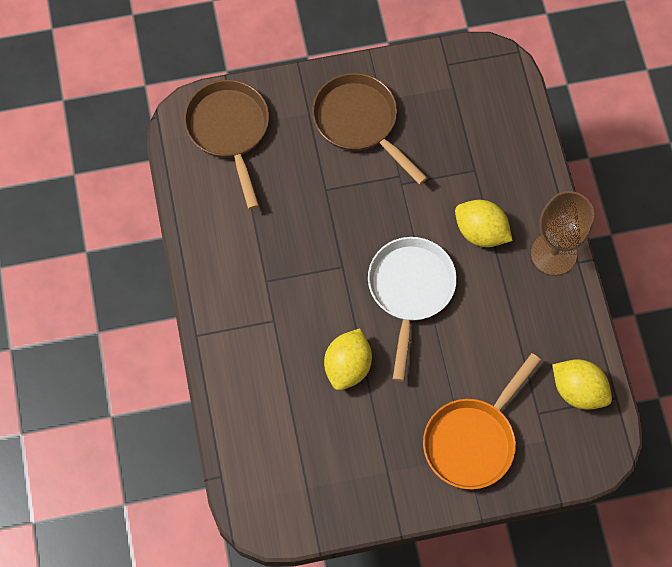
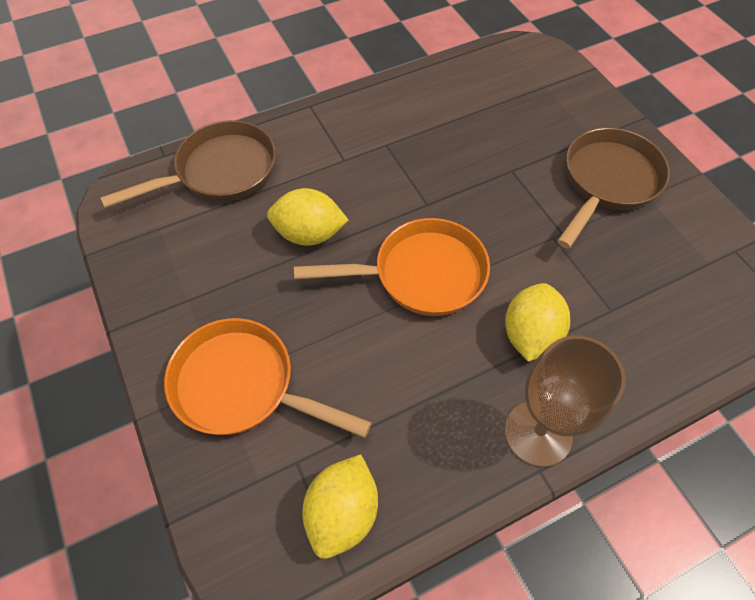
camera: 75 degrees right, 10 degrees down
brown pan [184,80,269,209] -> brown pan moved to [100,120,276,208]
white pan [368,237,457,381] -> orange pan [294,218,490,316]

